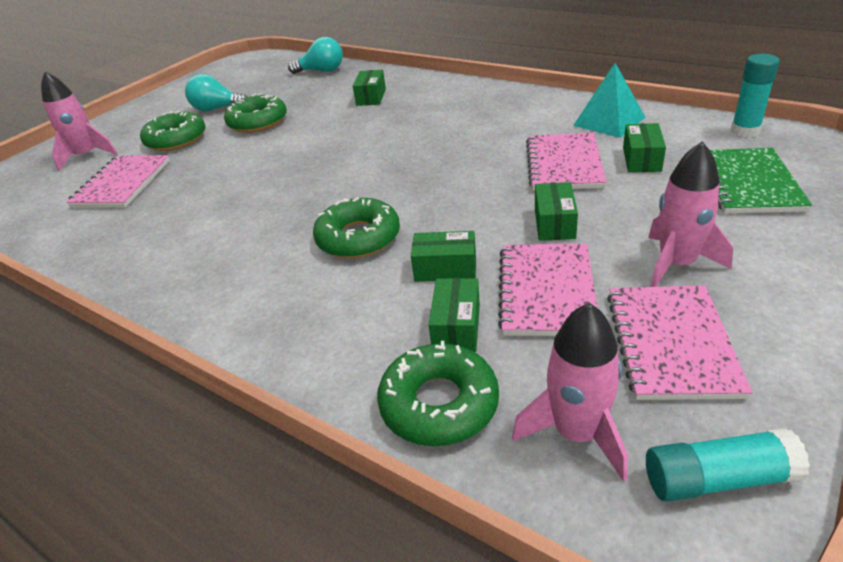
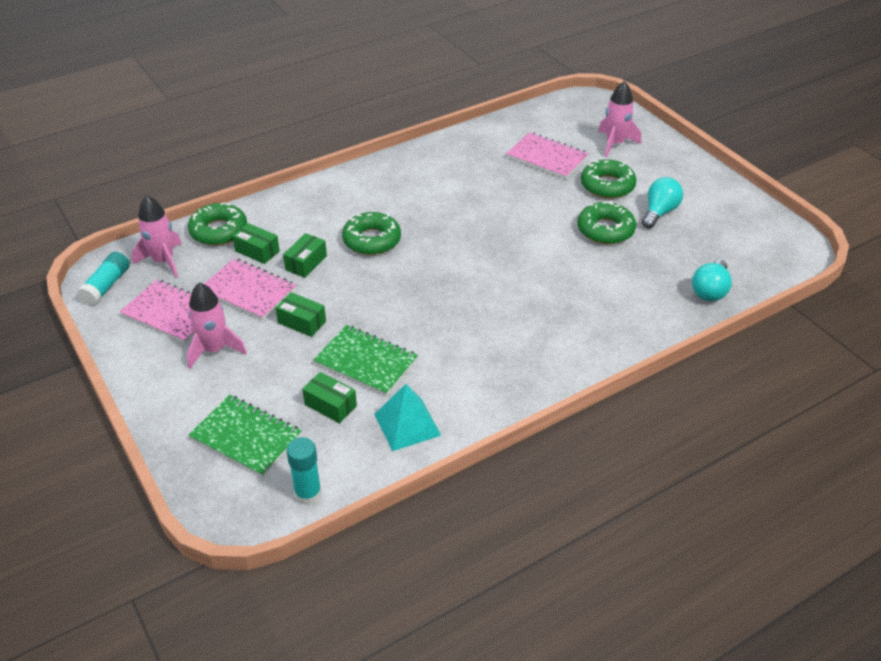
camera: 110 degrees right, 5 degrees up
green box [353,70,386,106] -> none
pink notebook [526,133,607,190] -> green notebook [313,325,418,396]

